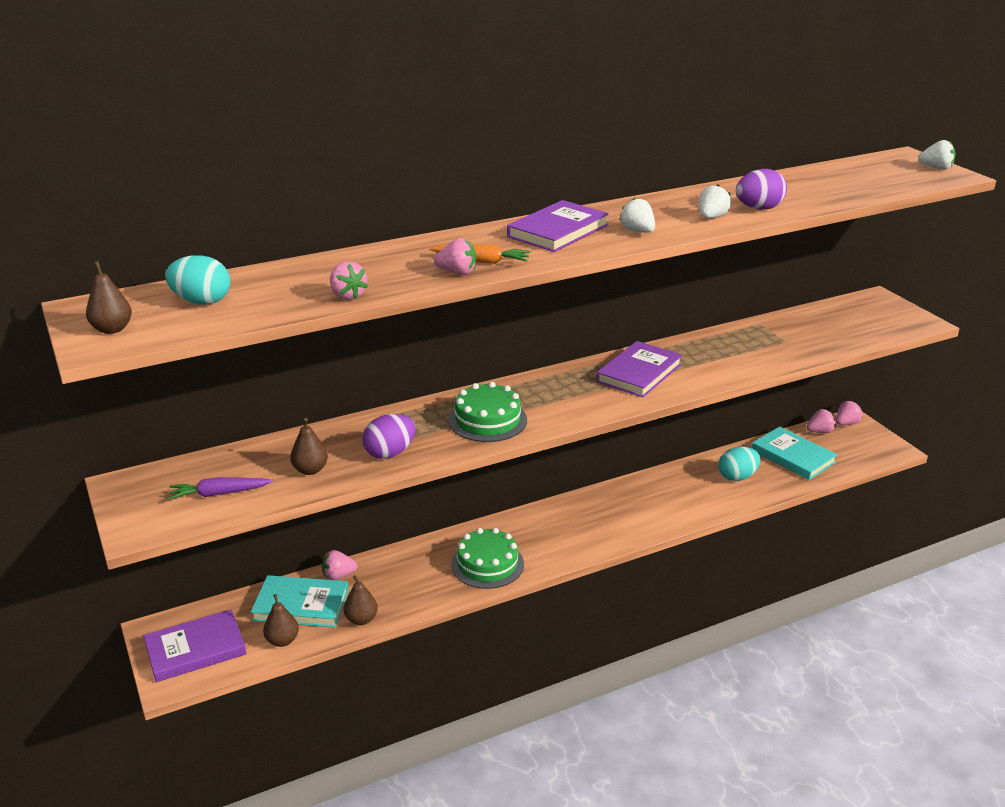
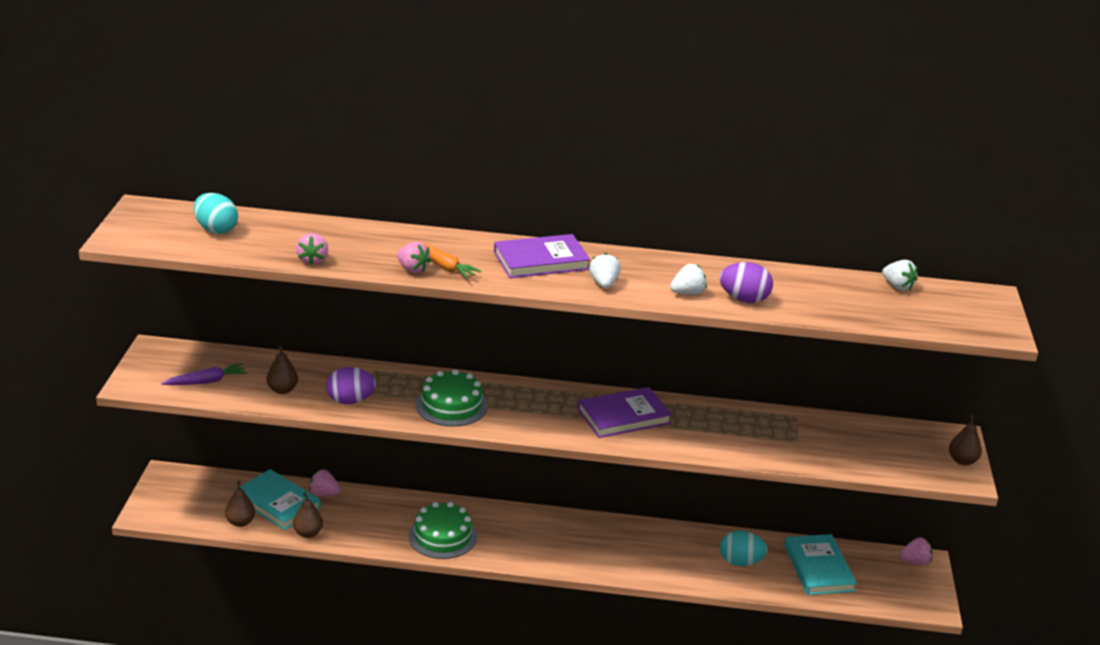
camera: 30 degrees right, 0 degrees up
brown pear [86,261,132,334] -> brown pear moved to [949,415,982,465]
purple book [144,609,247,682] -> none
purple carrot [168,477,273,500] -> purple carrot turned 135 degrees clockwise [161,363,247,385]
pink strawberry [806,409,836,433] -> none
white strawberry [918,140,956,170] -> white strawberry moved to [882,260,918,291]

